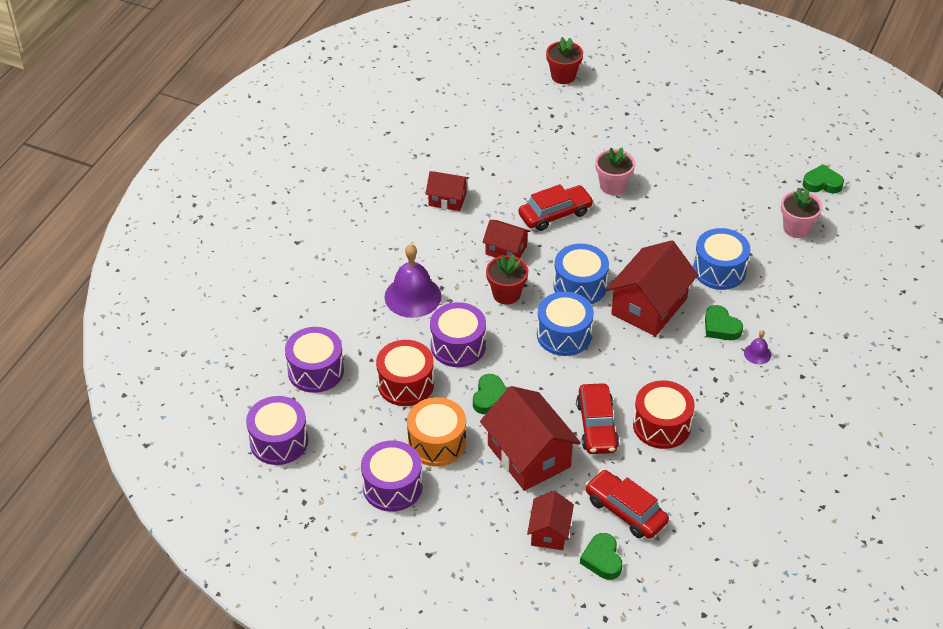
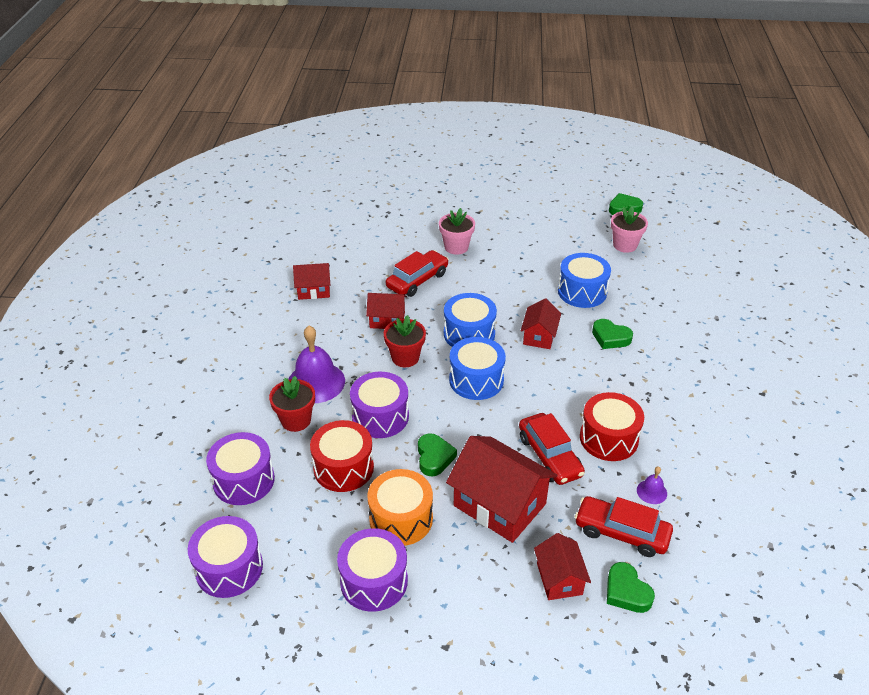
camera: 20 degrees left, 5 degrees down
red flower pot [546,37,583,84] -> red flower pot moved to [269,376,315,432]
red house [606,240,698,336] -> red house [521,298,561,349], size x0.56
purple bell [744,330,771,364] -> purple bell moved to [637,466,667,504]

